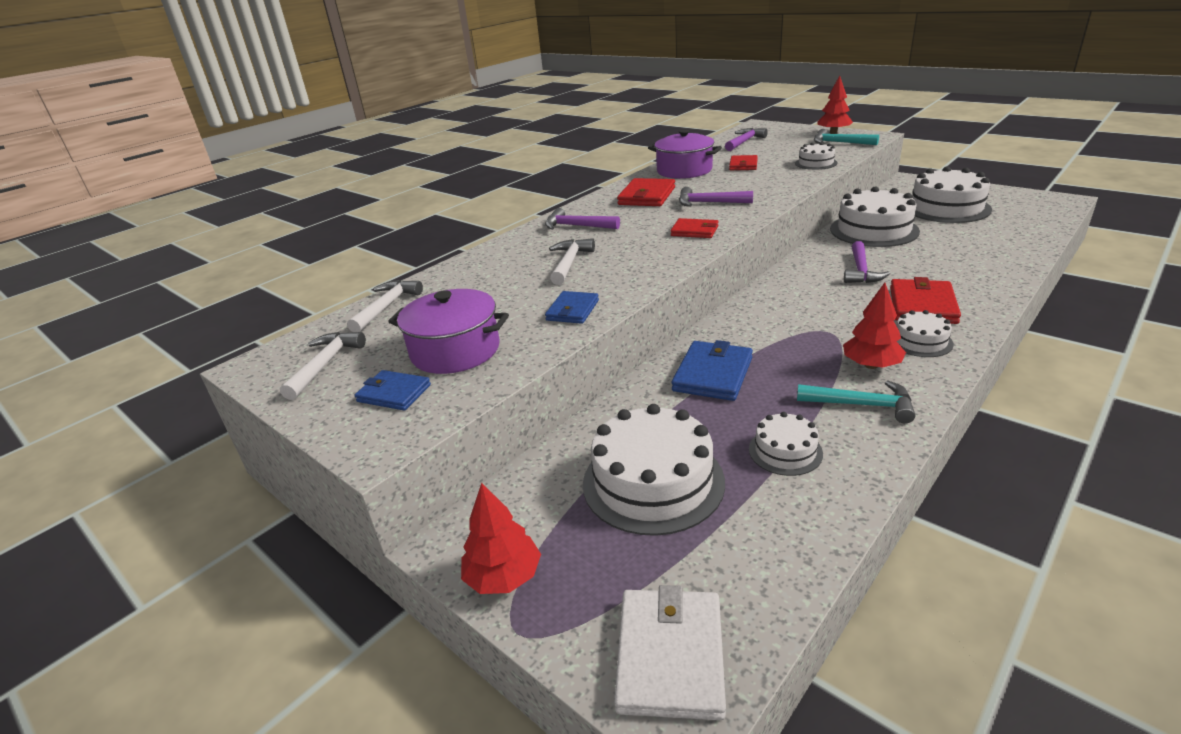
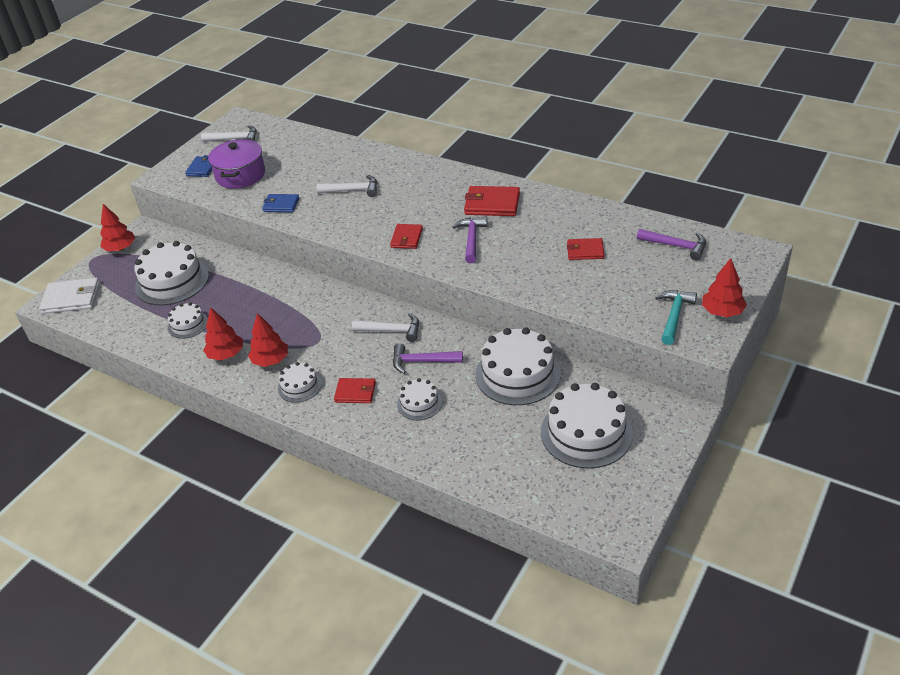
camera: 80 degrees right, 10 degrees up
white hammer [347,280,423,332] -> white hammer moved to [352,313,419,342]
purple hammer [545,208,620,230] -> none
purple pot [648,130,722,179] -> none
blue wallet [671,340,753,401] -> none
white cake [795,142,837,170] -> white cake moved to [397,378,442,420]
turquoise hammer [797,380,915,424] -> red tree [203,307,243,361]
red wallet [890,277,961,324] -> red wallet [334,378,376,403], size x0.64

